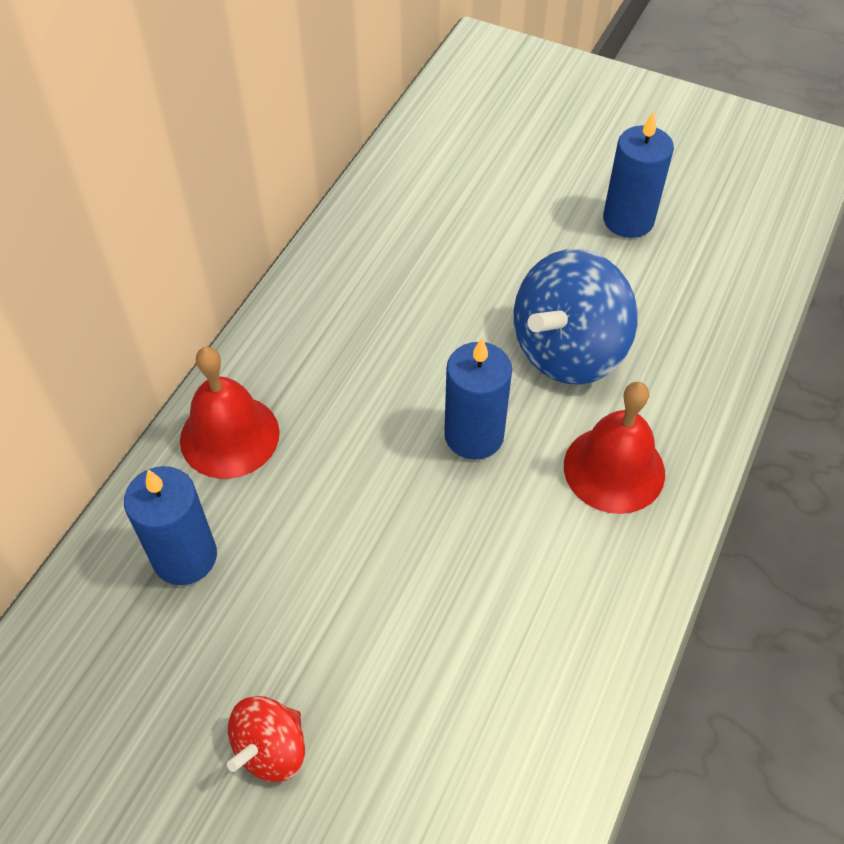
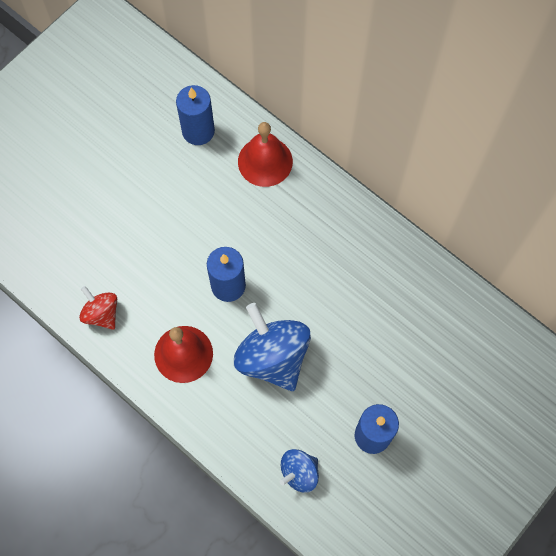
camera: 105 degrees right, 15 degrees up
red spinning top [227,696,305,782] -> red spinning top moved to [79,286,117,330]
none -> blue spinning top [280,449,319,493]

